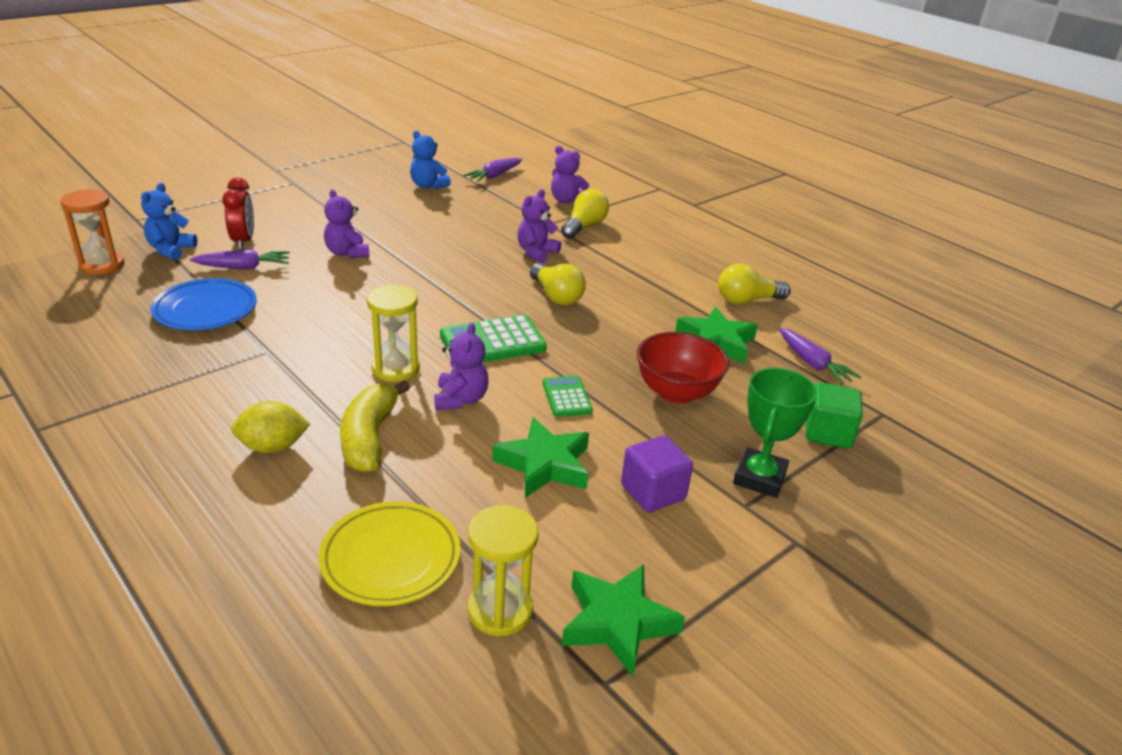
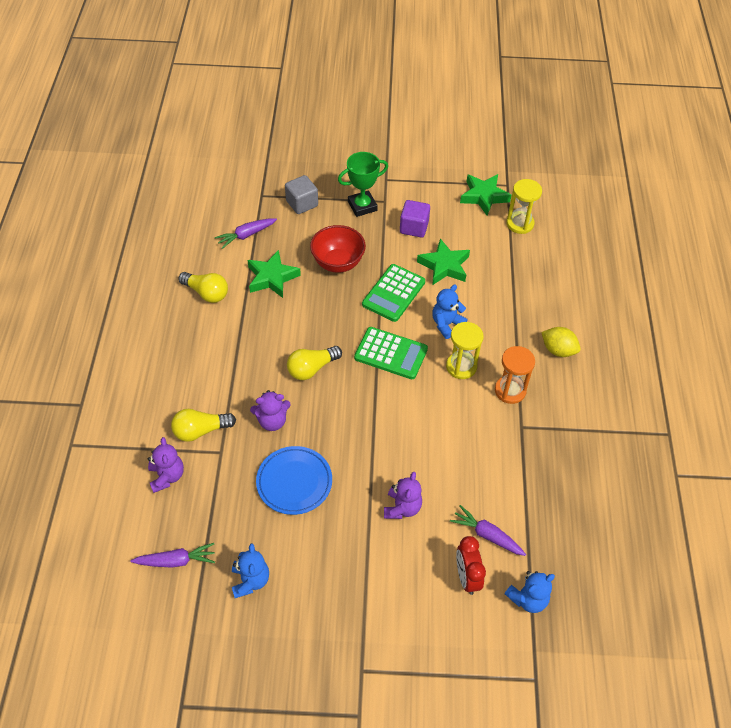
camera: 135 degrees left, 20 degrees up
orange hourglass [60,189,125,275] -> orange hourglass moved to [495,346,535,404]
blue plate [151,278,257,330] -> blue plate moved to [256,446,332,515]
red clock [222,178,254,249] -> red clock turned 45 degrees counterclockwise [456,536,486,595]
yellow plate [318,501,461,606] -> none
yellow banana [340,380,410,472] -> none
purple teddy bear [434,323,488,410] -> blue teddy bear [432,284,467,339]
yellow light bulb [530,263,586,305] -> yellow light bulb turned 135 degrees counterclockwise [287,346,342,380]
green calculator [543,376,593,417] -> green calculator [362,264,425,322], size x1.71
purple carrot [779,328,861,385] -> purple carrot turned 135 degrees counterclockwise [215,218,277,249]
green cube [806,382,863,449] -> grey cube [285,175,318,214]

